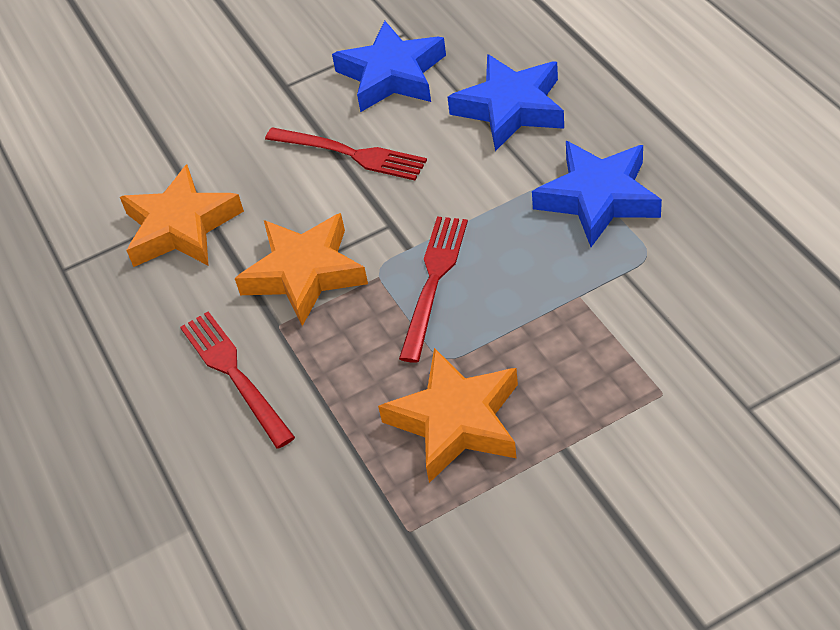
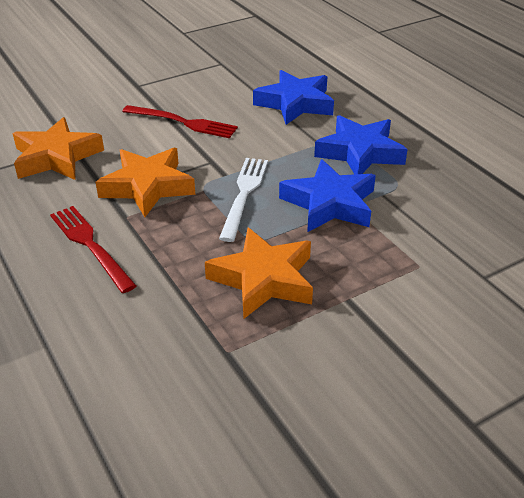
camera: 10 degrees left, 10 degrees down
blue star [332,21,446,112] -> blue star moved to [279,159,376,232]
red fork [399,217,468,363] -> white fork [219,158,268,242]

